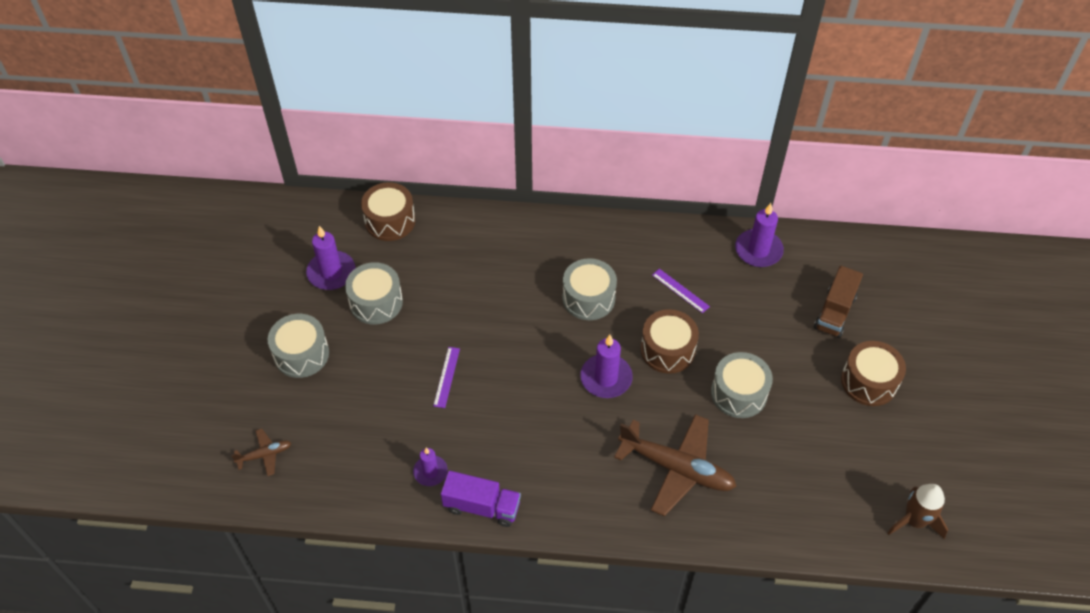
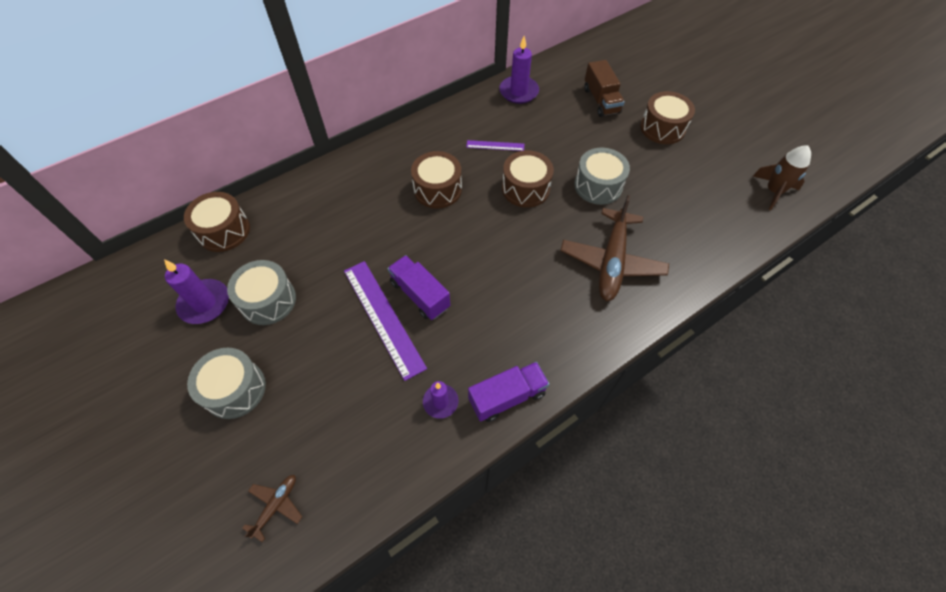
camera: 40 degrees left, 5 degrees up
purple ruler [433,347,460,408] -> purple ruler [344,261,427,381], size x2.00
grey drum [562,258,617,320] -> brown drum [411,151,462,209]
purple candle [580,335,633,398] -> none
brown plane [614,414,737,516] -> brown plane turned 120 degrees clockwise [561,195,669,301]
none -> purple truck [387,255,450,320]

